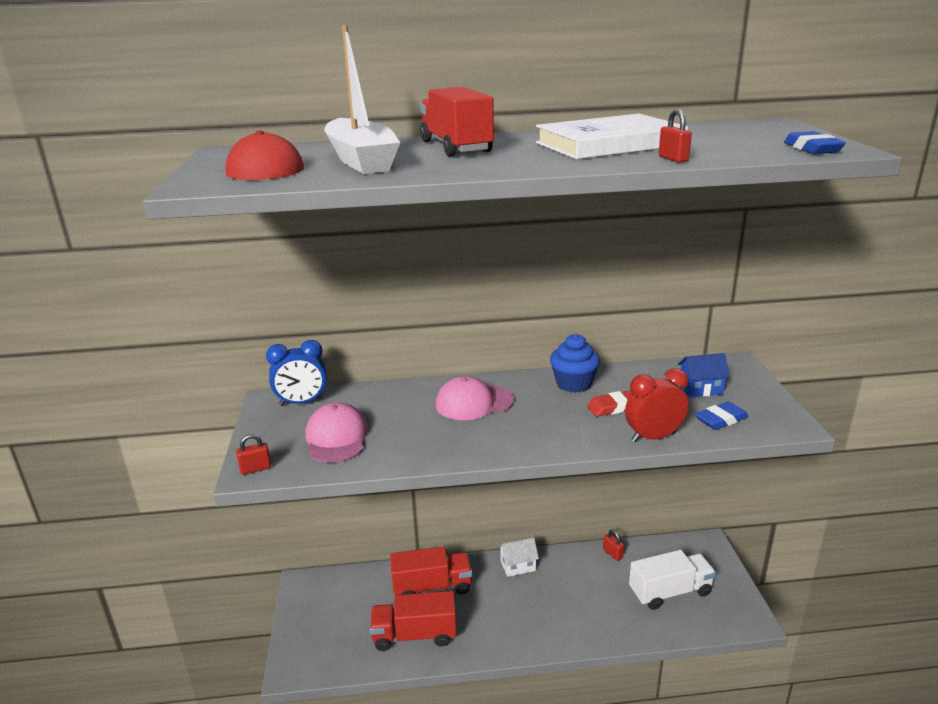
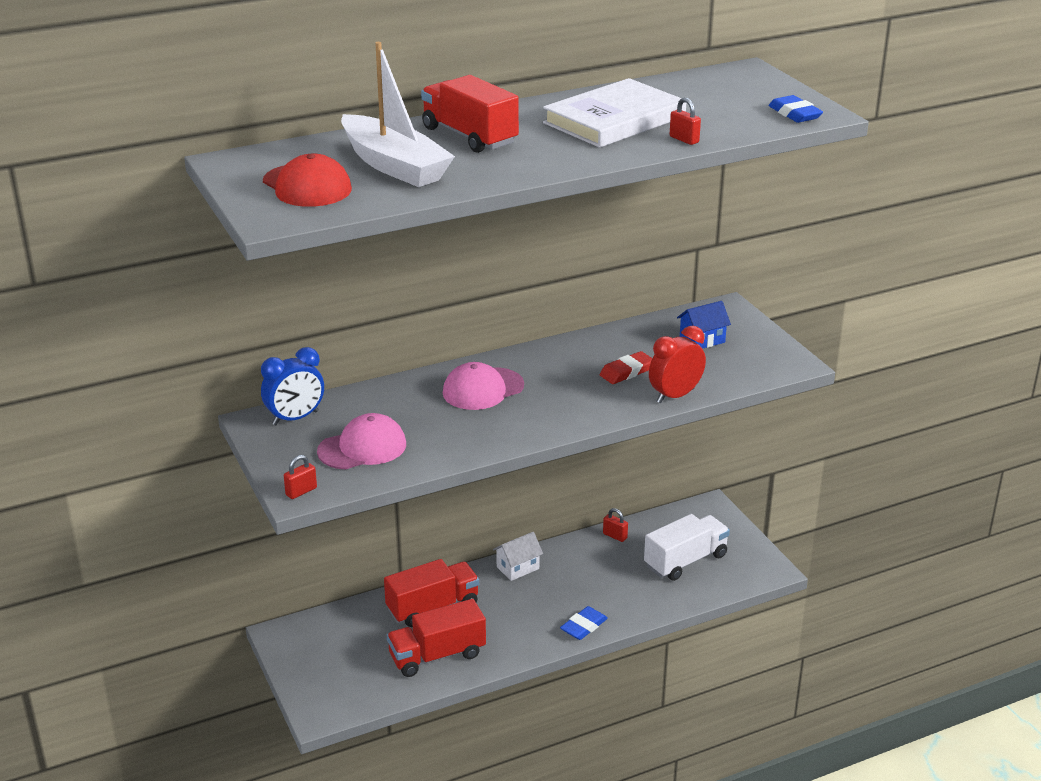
camera: 20 degrees left, 5 degrees up
pink cap [305,403,368,463] -> pink cap turned 90 degrees clockwise [317,413,406,470]
blue cupcake [550,334,600,393] -> none
blue eraser [695,402,749,430] -> blue eraser moved to [560,606,608,640]

